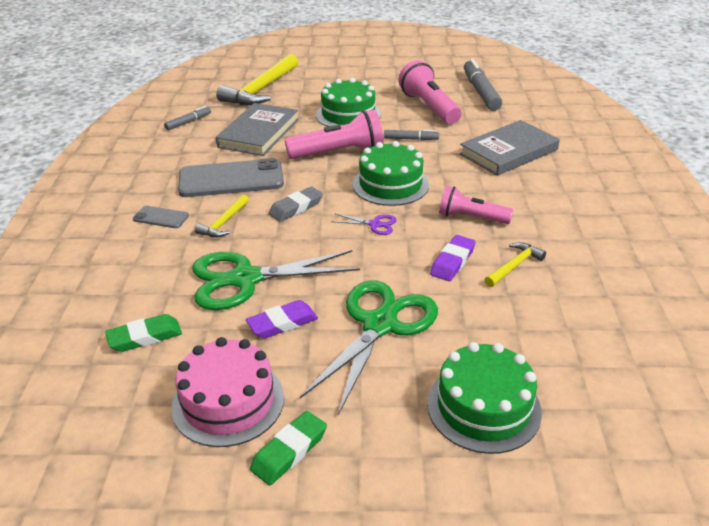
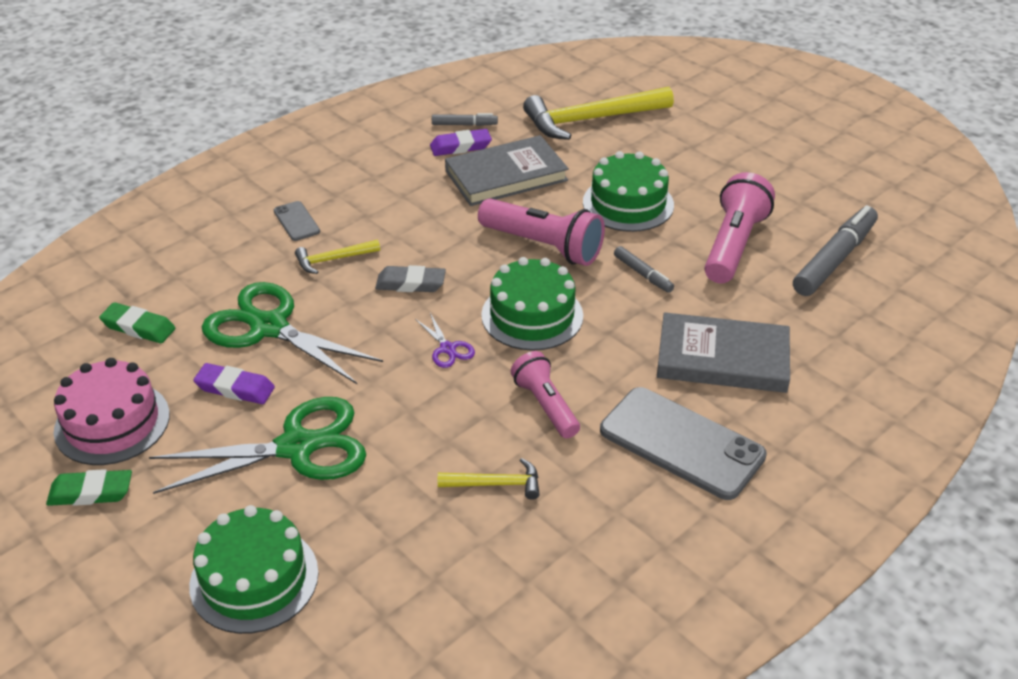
camera: 45 degrees right, 5 degrees up
grey phone [178,158,284,197] -> grey phone moved to [600,387,767,500]
purple eraser [430,235,476,281] -> purple eraser moved to [430,129,492,156]

